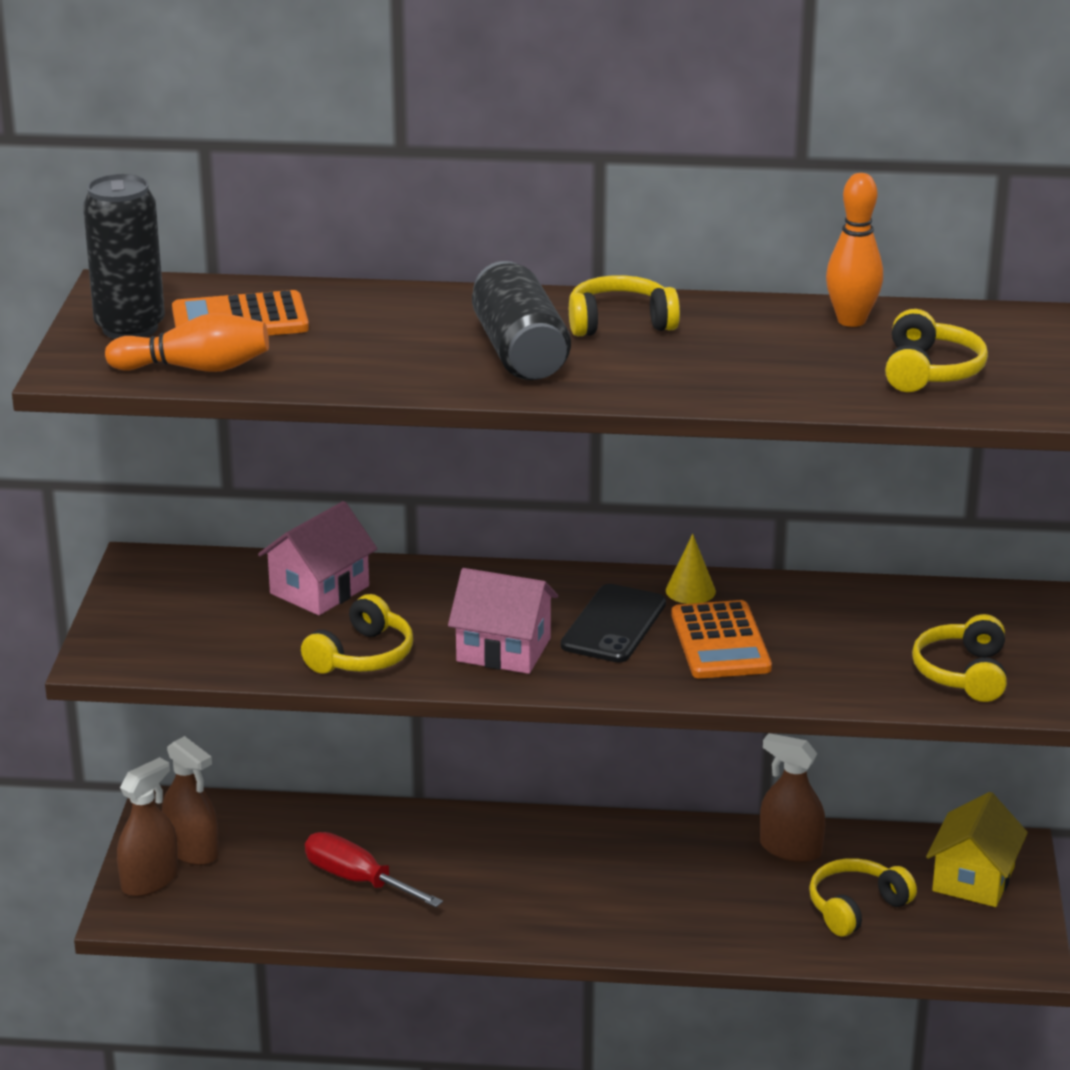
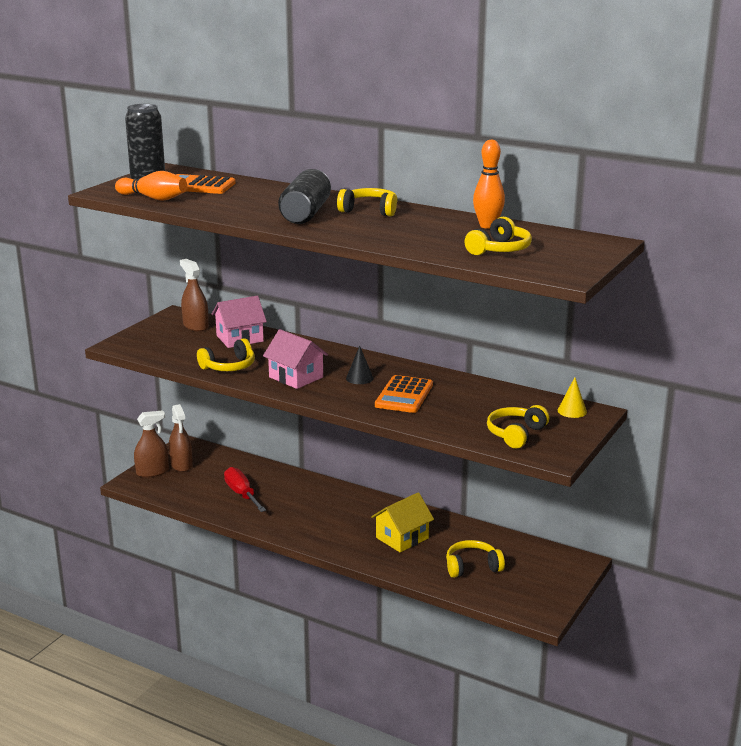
camera: 25 degrees right, 5 degrees down
black phone [561,584,666,663] -> black cone [346,345,373,384]
yellow cone [666,534,716,604] -> yellow cone moved to [558,377,587,418]
brown spray bottle [760,733,825,862] -> brown spray bottle moved to [180,259,209,332]
yellow house [926,792,1028,907] -> yellow house moved to [371,492,434,552]

